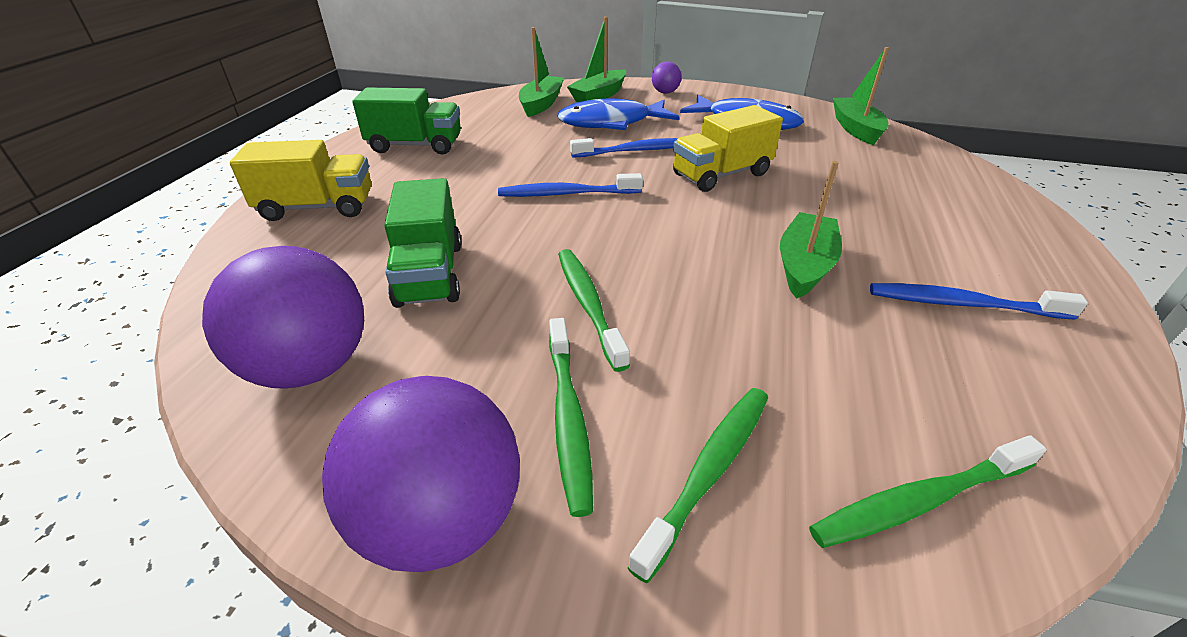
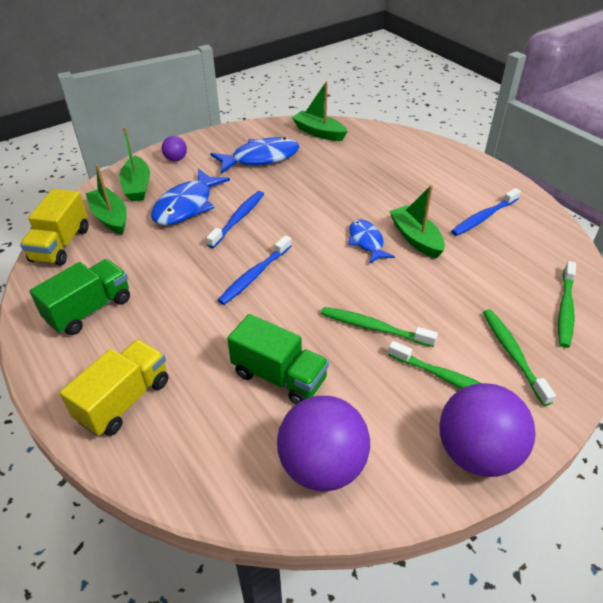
camera: 50 degrees left, 5 degrees up
yellow truck [673,105,783,192] -> yellow truck moved to [20,189,88,266]
none -> blue fish [348,219,395,264]

